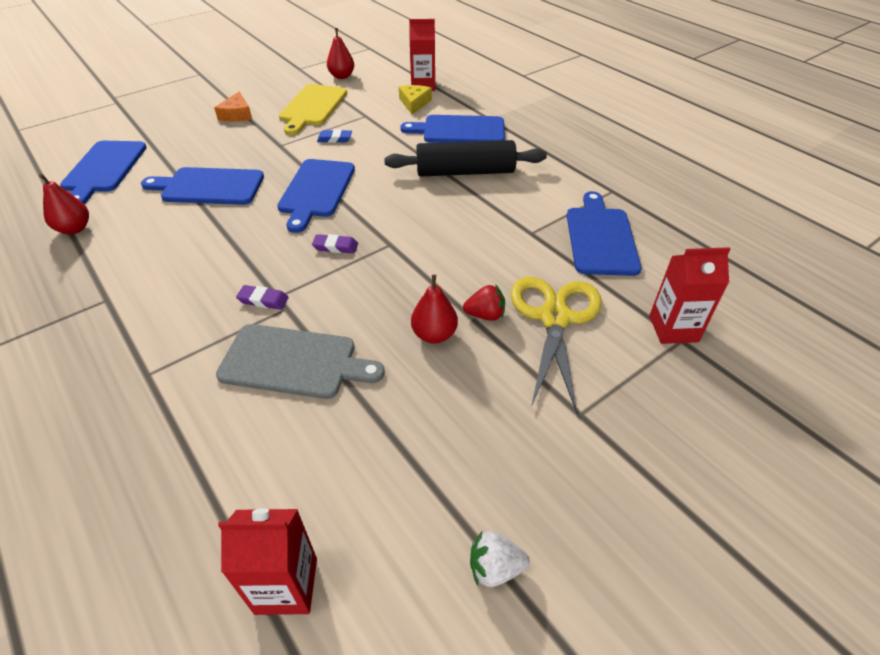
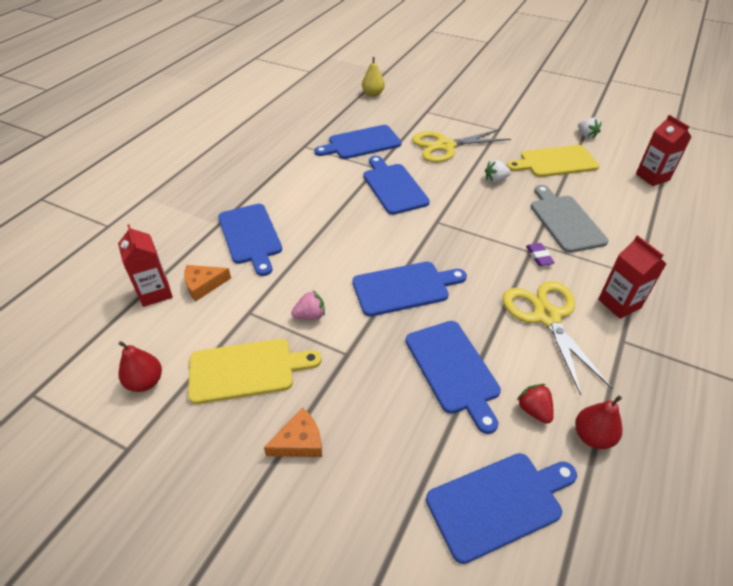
camera: 115 degrees left, 0 degrees up
purple eraser [312,234,358,253] -> none
blue eraser [317,129,352,143] -> pink strawberry [291,291,325,320]
black rolling pin [384,140,547,177] -> none
yellow cheese [399,85,432,114] -> orange cheese [184,265,231,301]
red pear [411,275,458,344] -> white strawberry [485,160,511,183]
red strawberry [463,284,505,321] -> red strawberry moved to [517,384,554,424]
red carton [649,247,730,344] -> red carton moved to [598,235,666,319]
none -> yellow pear [362,57,385,97]
none -> blue cutting board [363,156,430,215]
none -> yellow scissors [502,281,612,395]
none -> yellow cutting board [507,145,600,177]

